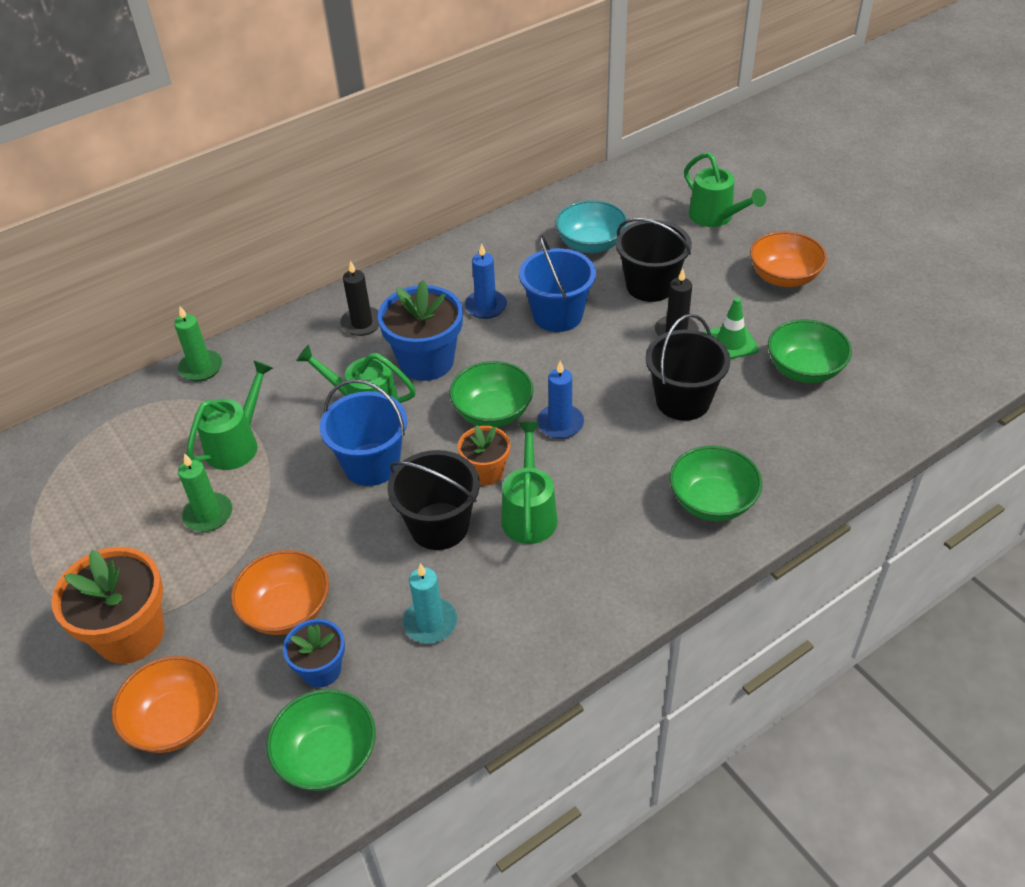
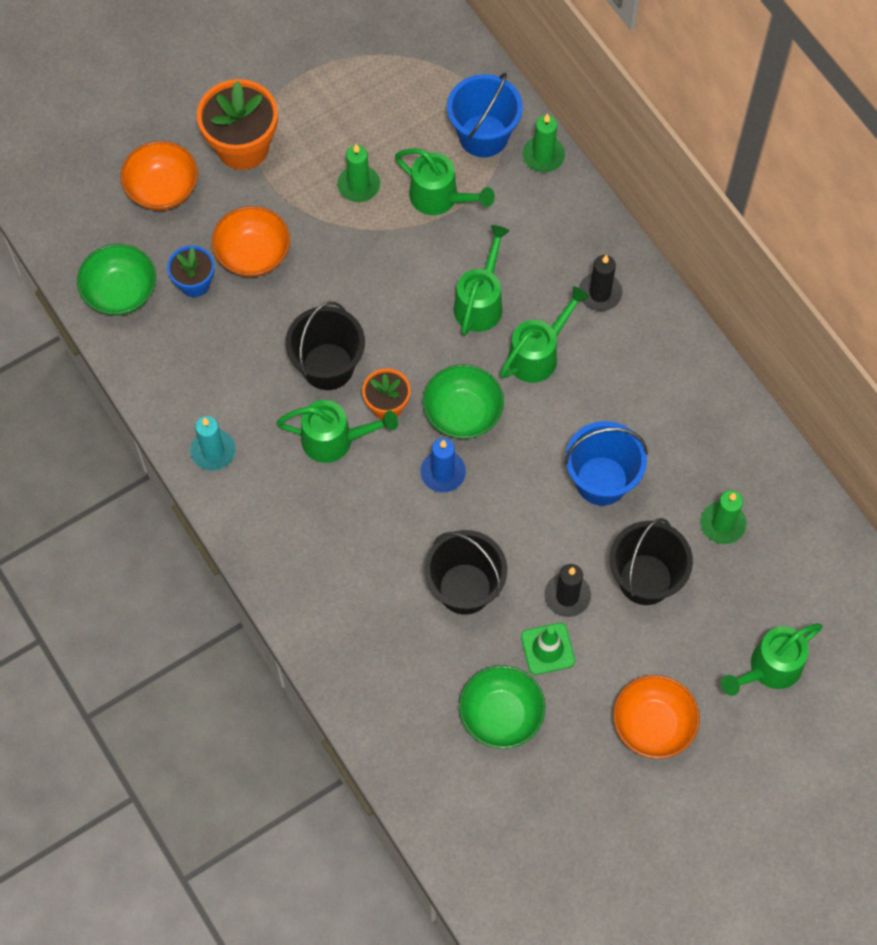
camera: 90 degrees right, 20 degrees up
blue bucket [320,379,407,486] -> blue bucket moved to [447,73,523,157]
blue flower pot [378,280,463,381] -> green watering can [500,286,589,383]
turquoise candle [403,563,457,644] -> turquoise candle moved to [190,416,236,471]
blue candle [465,243,507,319] -> none
turquoise bowl [556,200,628,253] -> green candle [700,490,747,544]
green bowl [670,445,762,521] -> none

